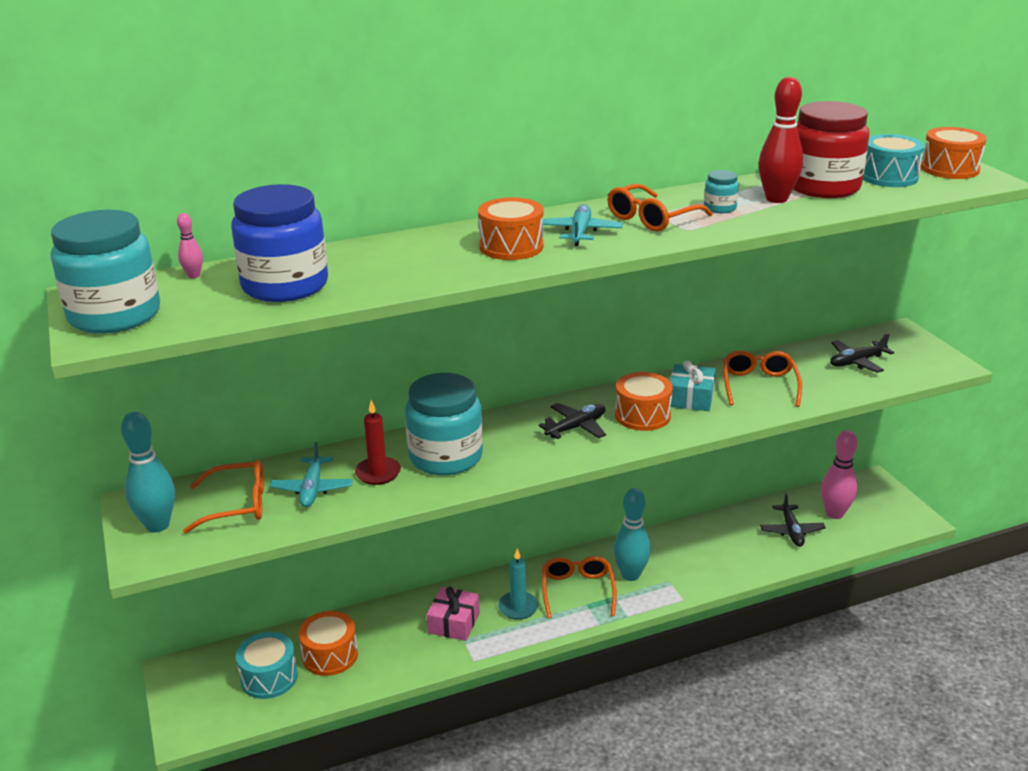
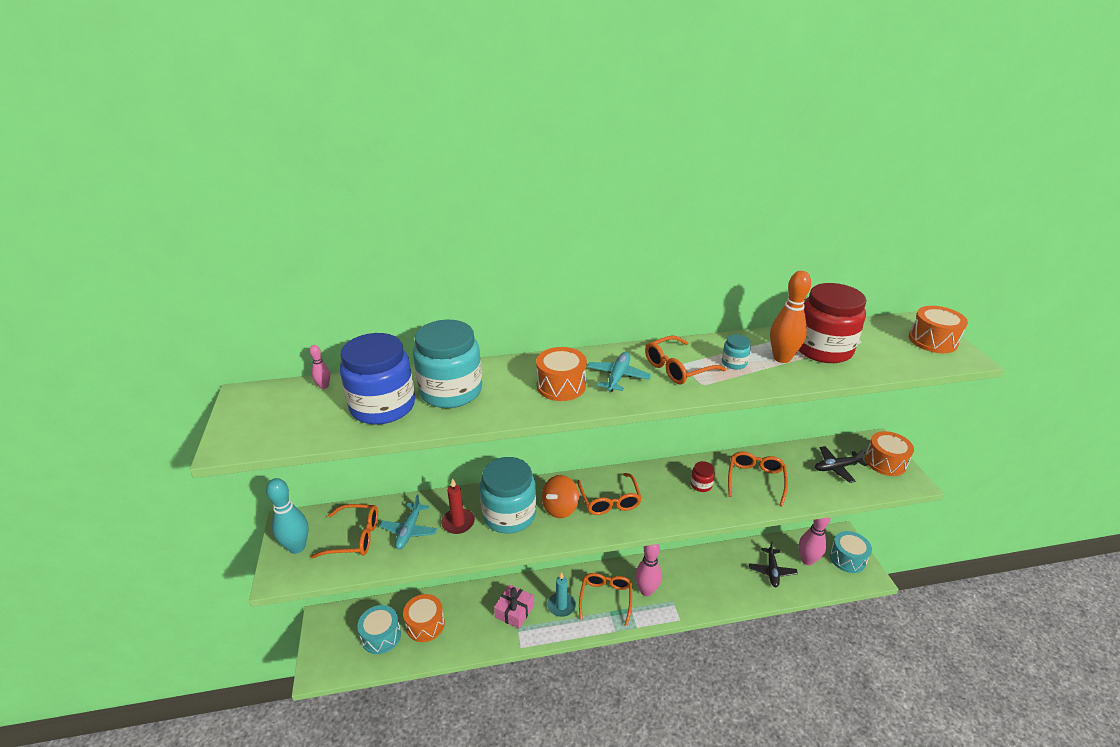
camera: 10 degrees right, 5 degrees up
turquoise jar [51,210,160,334] -> turquoise jar moved to [413,320,482,408]
black plane [538,403,606,439] -> orange glasses [577,473,642,515]
turquoise bowling pin [613,488,651,581] -> pink bowling pin [635,544,662,596]
orange drum [615,372,673,431] -> orange drum moved to [865,431,914,476]
turquoise gift [670,360,715,411] -> red jar [690,461,715,492]
red bowling pin [759,77,803,203] -> orange bowling pin [770,271,811,363]
turquoise drum [863,134,924,187] -> turquoise drum moved to [830,531,872,573]
none -> orange spinning top [542,475,579,518]

